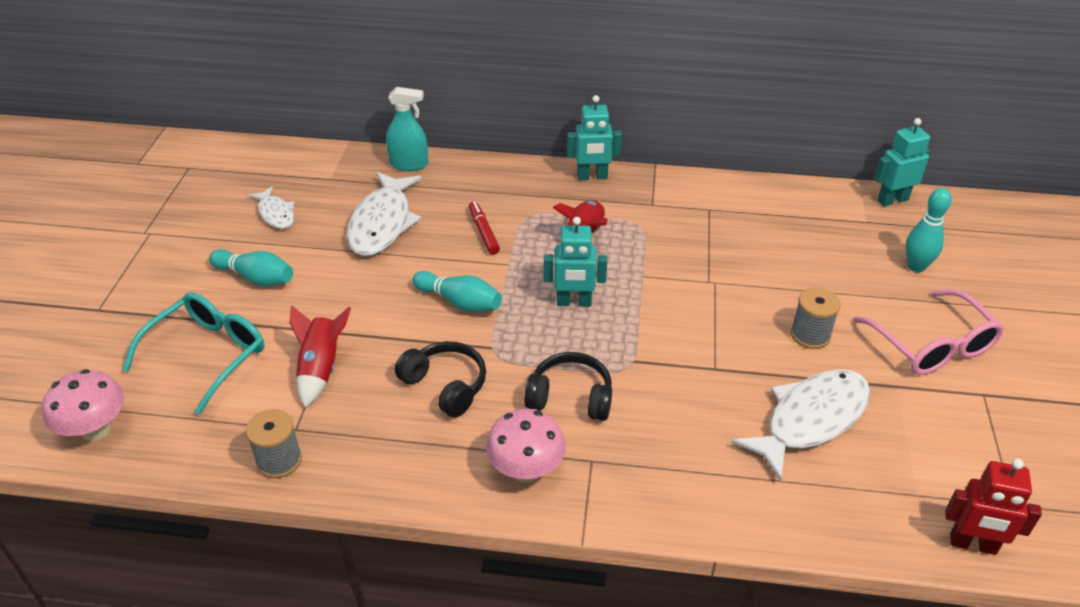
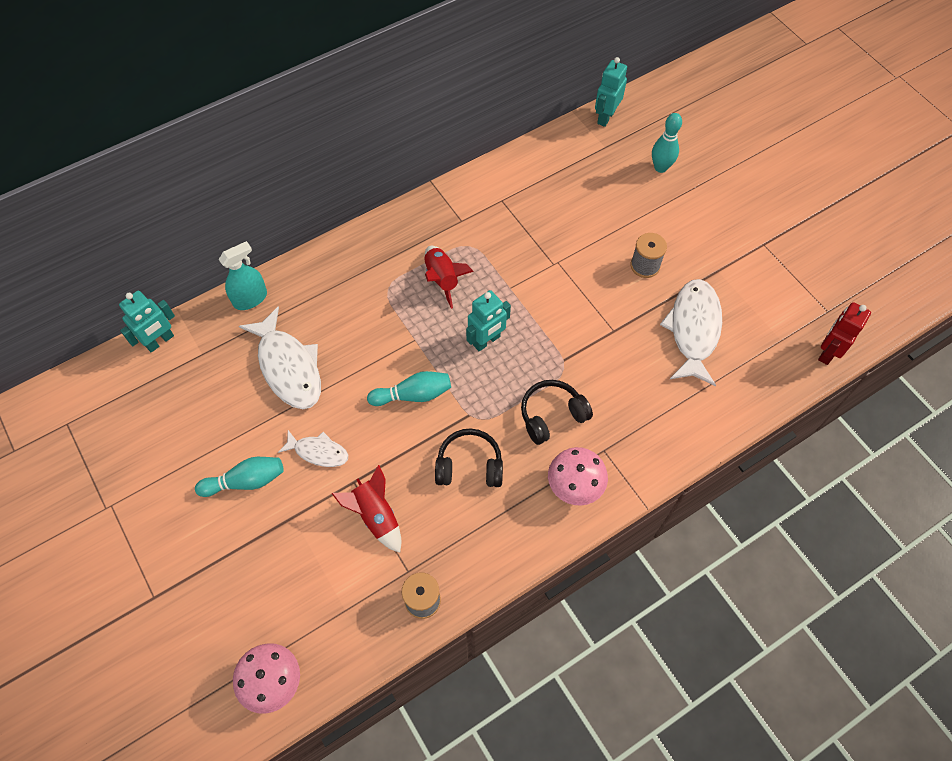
camera: 40 degrees left, 20 degrees up
turquoise glasses [122,292,265,415] -> none
white fish [248,186,294,229] -> white fish moved to [278,430,348,467]
red marker [469,201,500,255] -> none
turquoise robot [567,95,622,180] -> turquoise robot moved to [119,291,175,352]
pink glasses [853,289,1004,375] -> none
red robot [945,459,1042,555] -> red robot turned 150 degrees clockwise [818,302,871,365]

